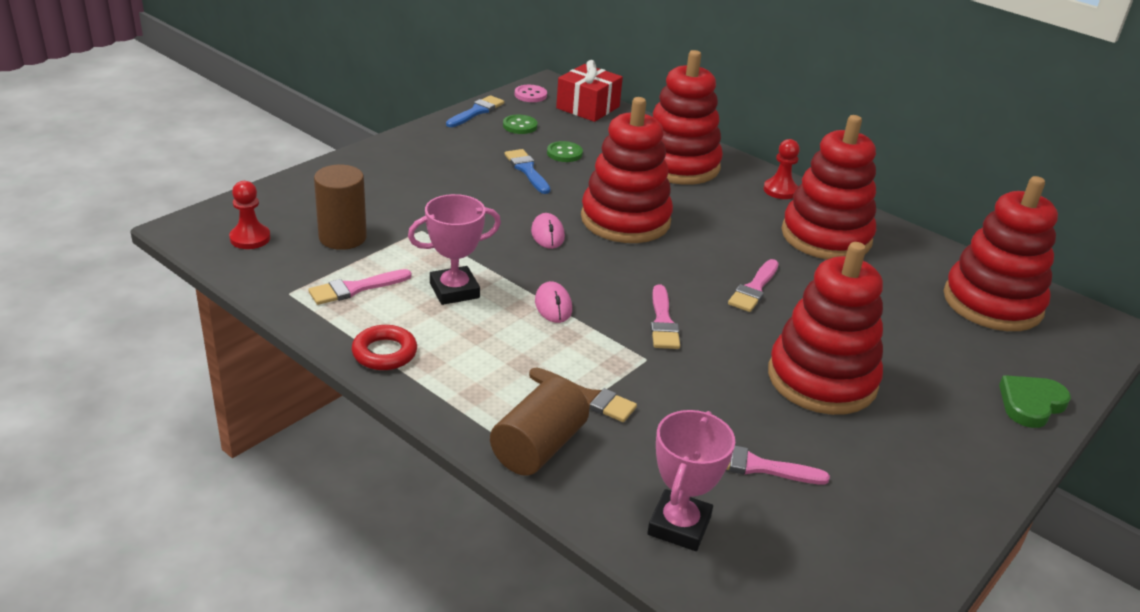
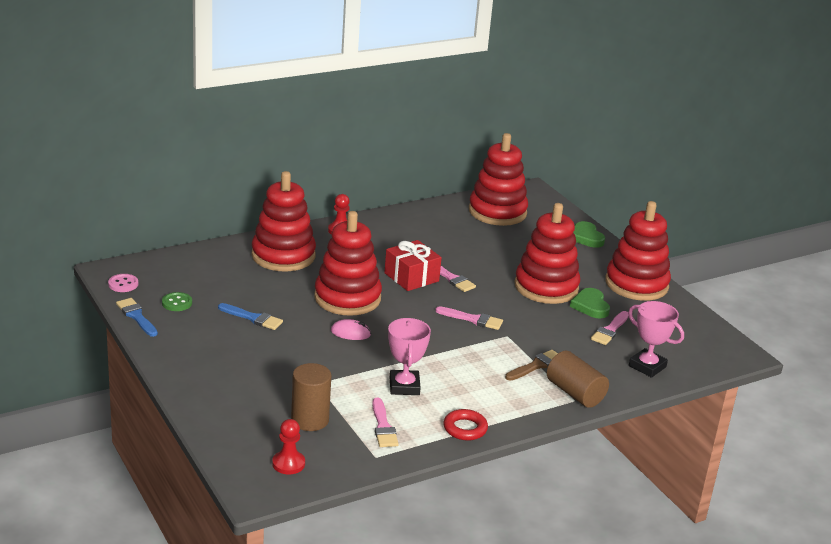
camera: 70 degrees left, 5 degrees down
blue brush [505,149,550,194] -> blue brush turned 150 degrees counterclockwise [218,303,283,330]
pink mouse [535,281,572,323] -> none
green button [547,141,583,162] -> none
red gift [556,60,623,122] -> red gift moved to [384,240,442,291]
red stacking toy [782,115,876,260] -> red stacking toy moved to [605,201,671,301]
none -> green heart [570,288,610,319]

